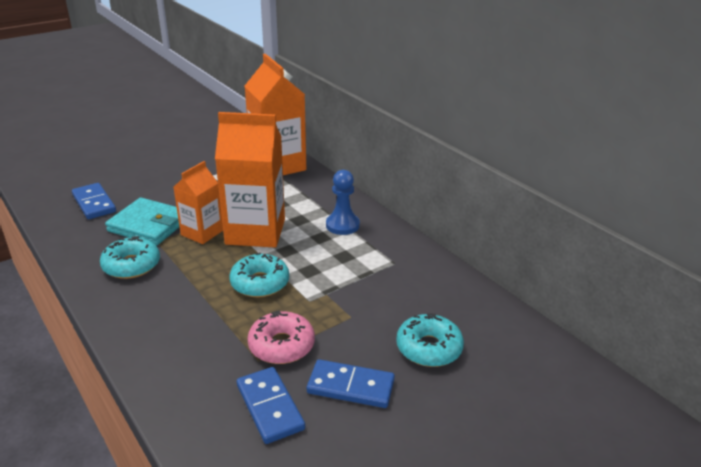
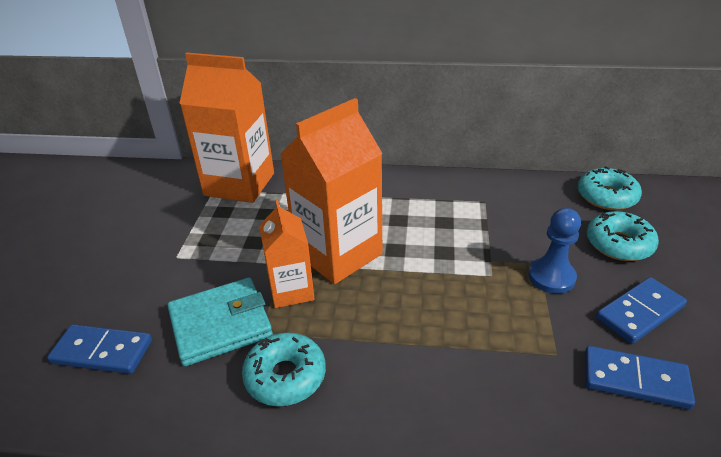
camera: 45 degrees left, 5 degrees up
turquoise donut [229,253,289,297] -> turquoise donut moved to [578,166,642,210]
pink donut [247,310,315,364] -> none
blue pawn [326,170,360,235] -> blue pawn moved to [528,208,581,294]

